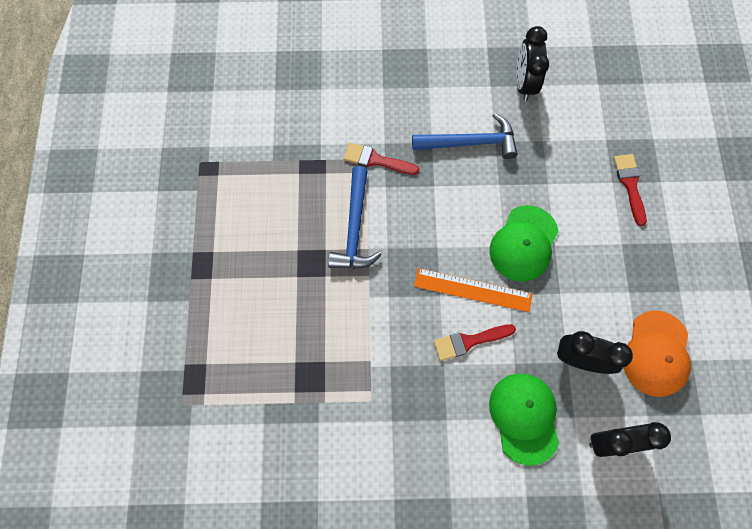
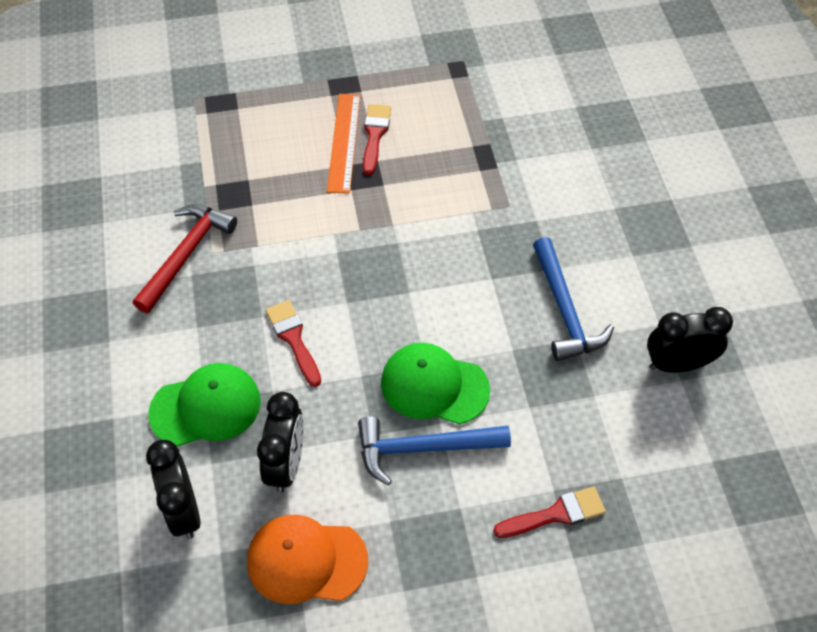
camera: 80 degrees right, 15 degrees down
blue hammer [328,166,382,269] -> blue hammer moved to [358,417,511,485]
red brush [344,142,419,175] -> red brush moved to [363,104,391,175]
orange ruler [414,268,532,312] -> orange ruler moved to [327,94,360,194]
none -> red hammer [133,205,237,313]

